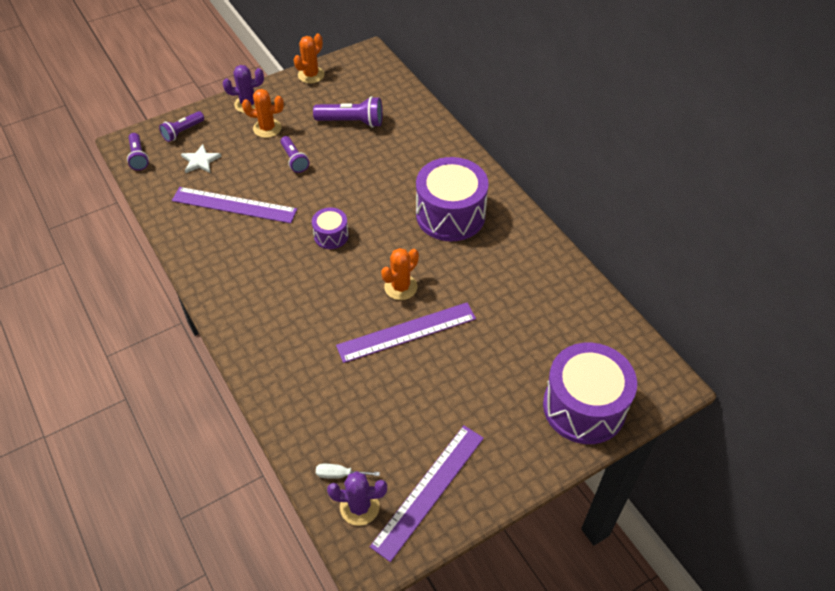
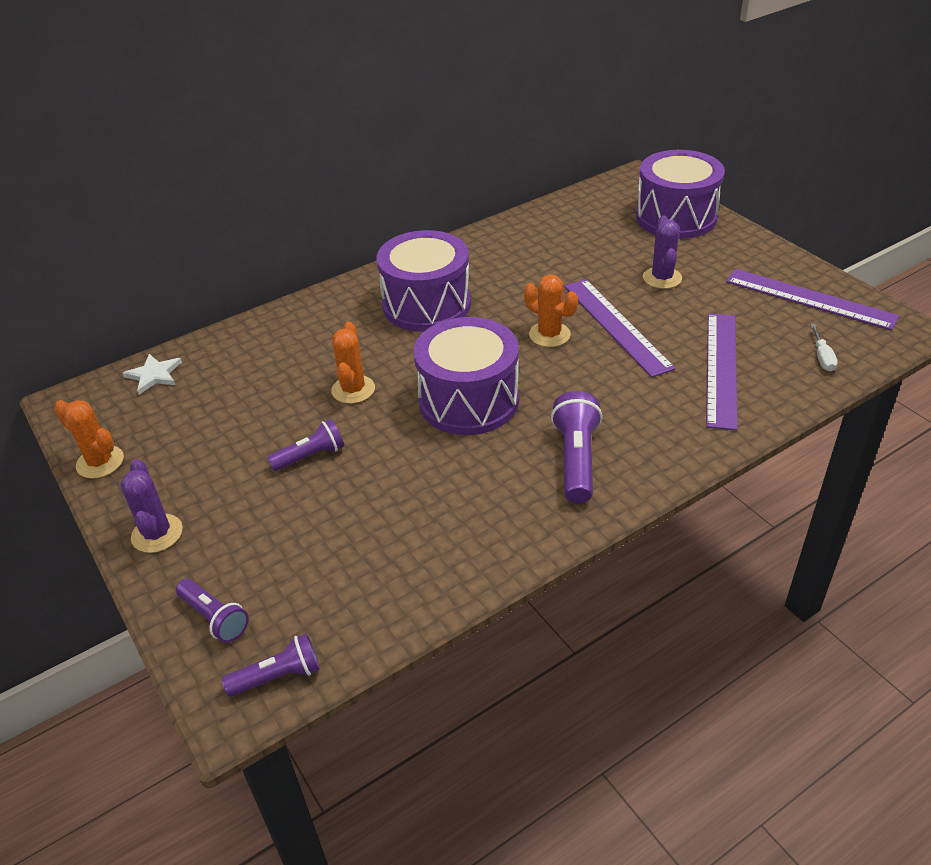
camera: 90 degrees left, 10 degrees down
purple ruler [172,187,297,223] -> purple ruler moved to [706,313,738,430]
white star [181,144,222,173] -> white star moved to [123,354,182,394]
orange cactus [242,89,284,138] -> orange cactus moved to [331,322,375,404]
purple drum [312,207,349,249] -> purple drum [413,317,519,435], size x2.04
purple flashlight [313,96,383,128] -> purple flashlight moved to [551,391,603,503]
purple cactus [327,471,387,526] -> purple cactus moved to [643,216,682,289]

